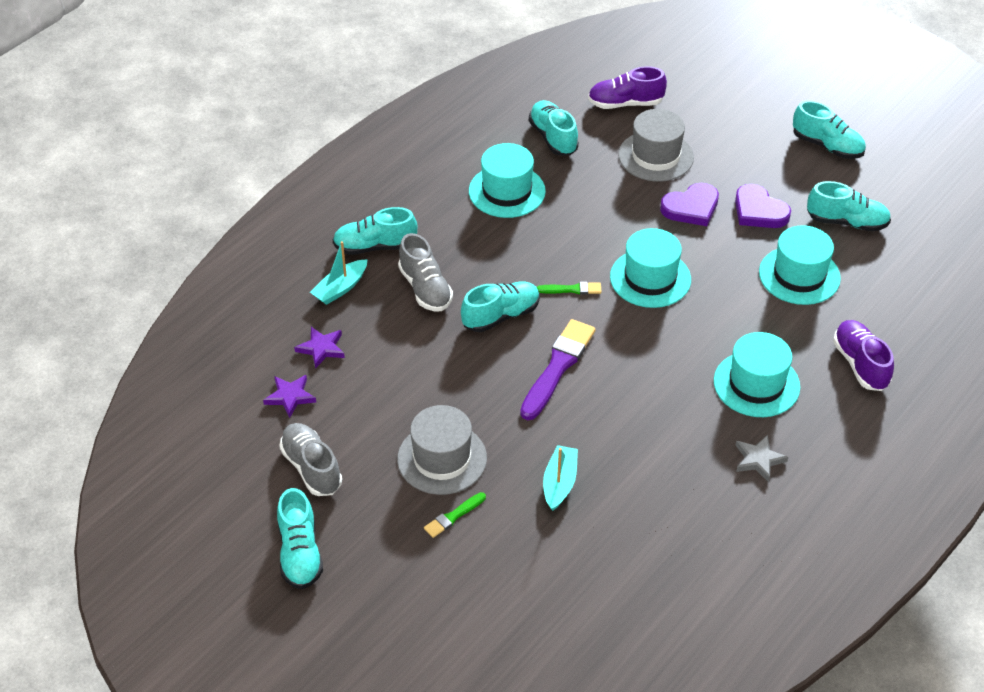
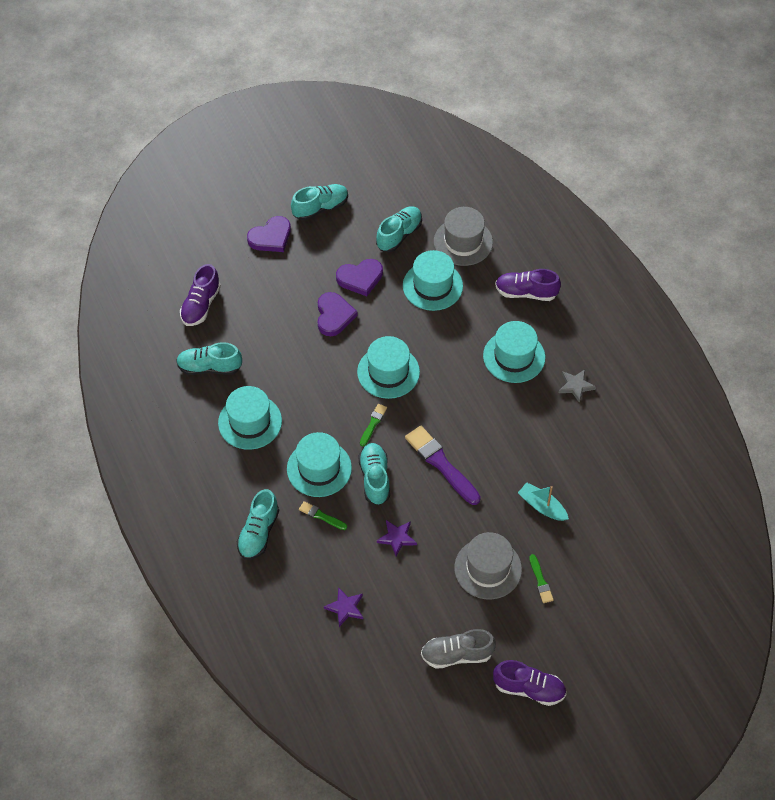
camera: 65 degrees left, 10 degrees up
purple star [263,375,316,418] -> purple star moved to [377,520,417,556]
turquoise shoe [277,488,323,589] -> purple shoe [493,660,566,706]
turquoise boat [310,241,367,305] -> none
grey shoe [398,233,453,311] -> green brush [299,501,347,530]
grey hat [618,109,694,182] -> grey hat moved to [434,207,493,266]
none -> purple heart [247,216,291,252]
none -> turquoise hat [287,432,352,497]

